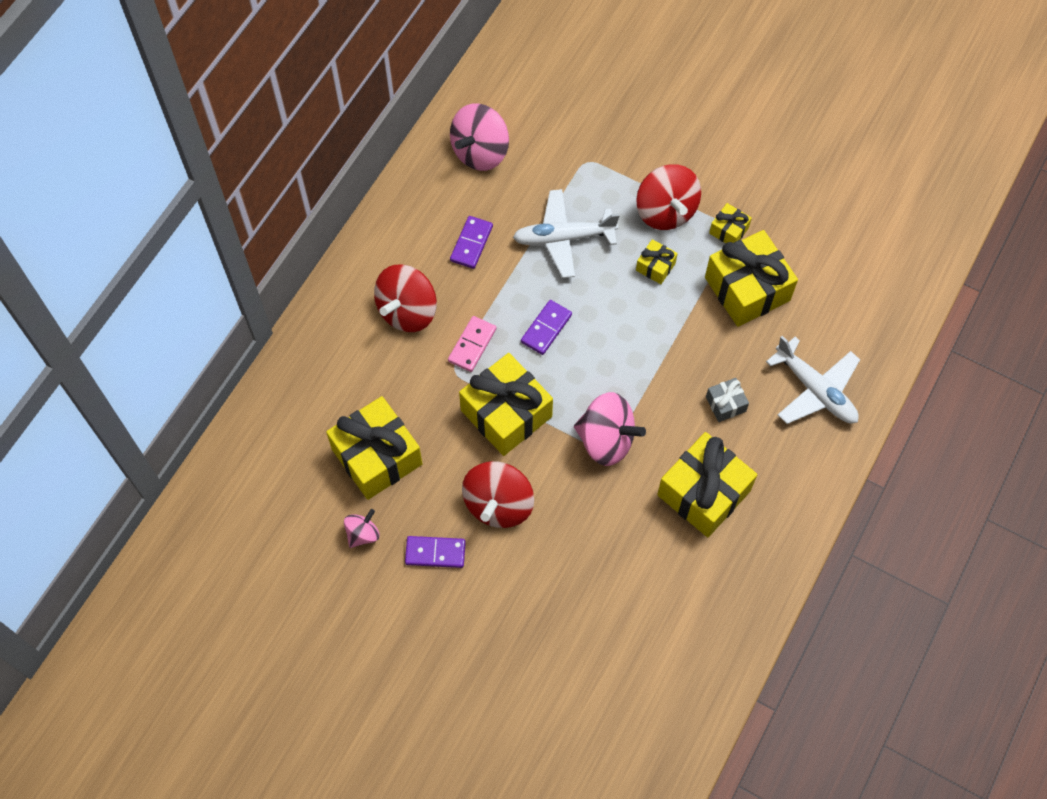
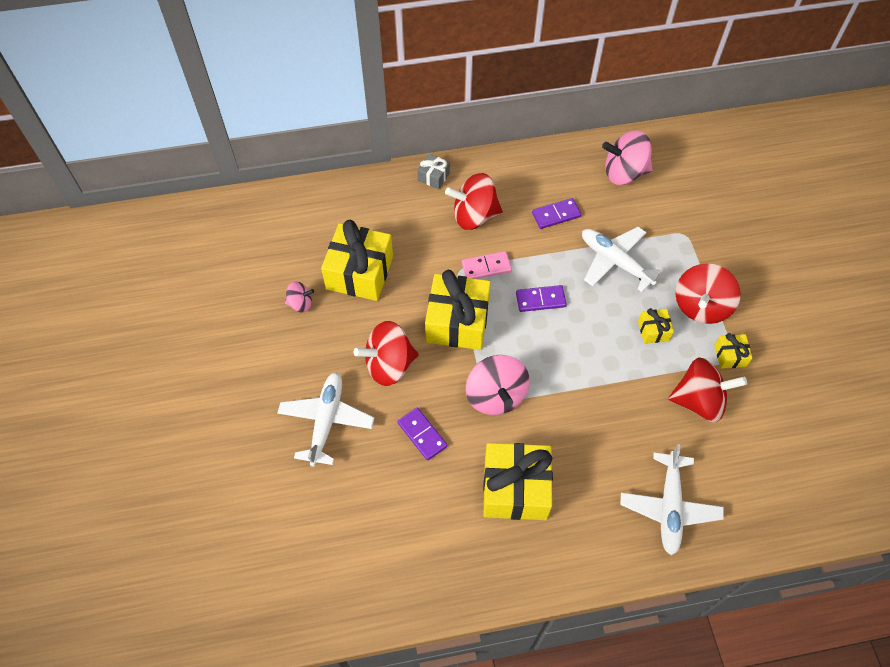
camera: 50 degrees right, 5 degrees down
purple domino [405,536,466,568] -> purple domino moved to [397,408,447,461]
yellow gift [705,230,798,327] -> red spinning top [668,357,747,422]
grey gift [706,378,749,422] -> grey gift moved to [417,154,450,189]
none -> white plane [277,372,374,467]

